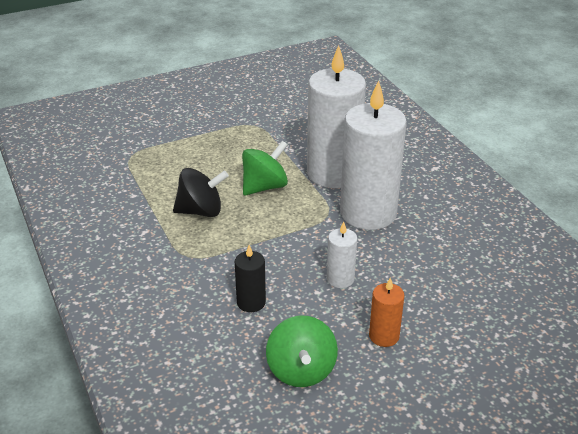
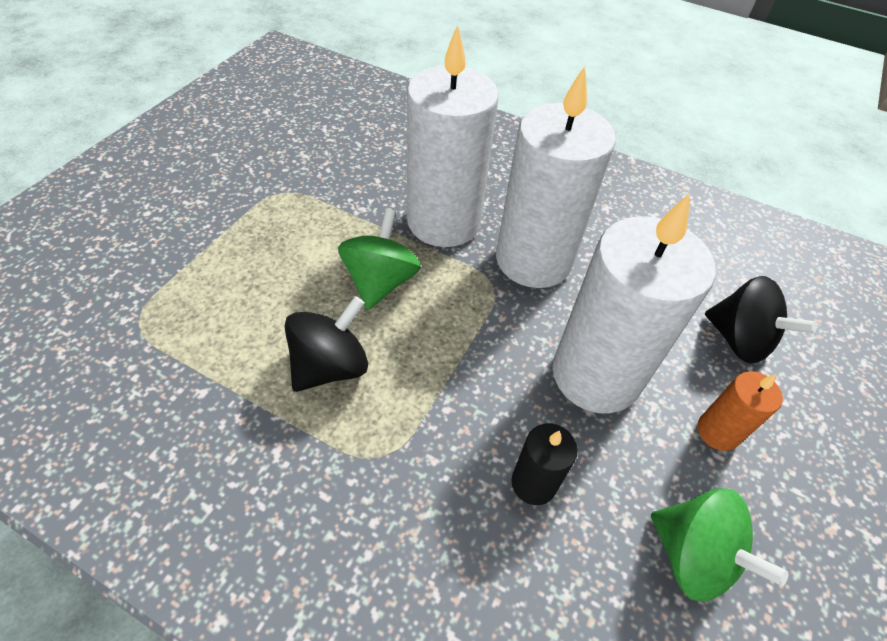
camera: 40 degrees left, 15 degrees up
white candle [327,222,357,288] -> white candle [552,193,716,413], size x2.23
none -> black spinning top [705,276,817,363]

